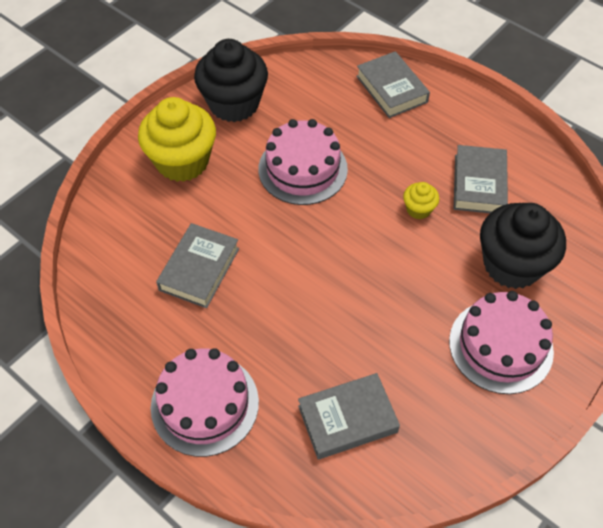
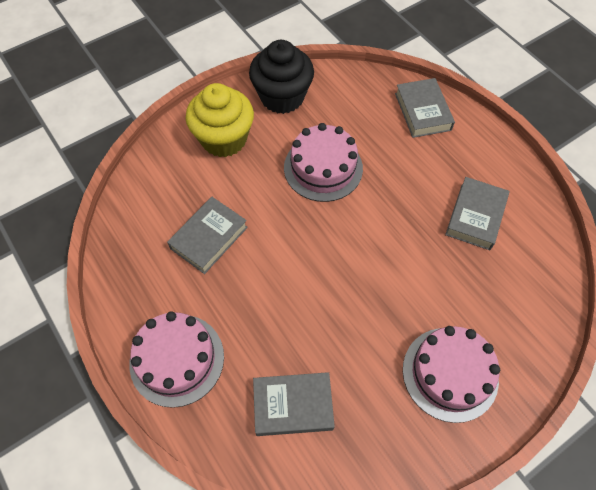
camera: 15 degrees right, 5 degrees up
yellow cupcake [403,182,439,219] -> none
black cupcake [480,203,566,289] -> none

